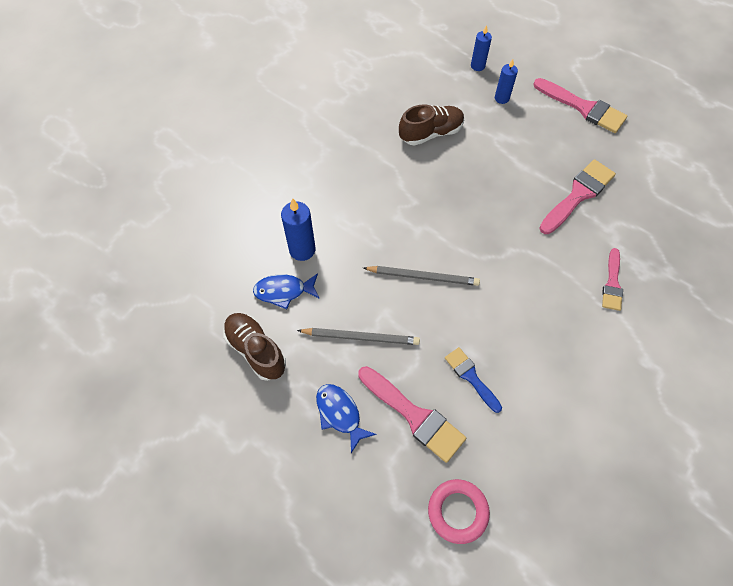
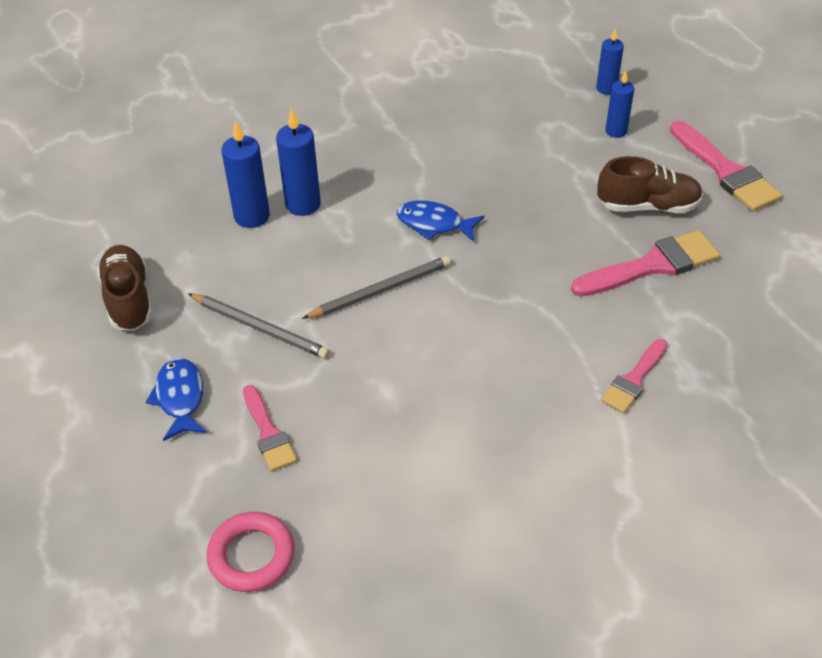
camera: 25 degrees right, 15 degrees down
blue fish [253,273,320,309] -> blue fish moved to [397,201,484,242]
pink brush [358,366,466,463] -> pink brush [243,385,297,471], size x0.61
grey pencil [363,266,480,286] -> grey pencil turned 60 degrees counterclockwise [302,256,451,319]
brown shoe [399,104,464,146] -> brown shoe moved to [597,156,703,213]
blue brush [445,347,502,413] -> none
none -> blue candle [276,108,321,216]

